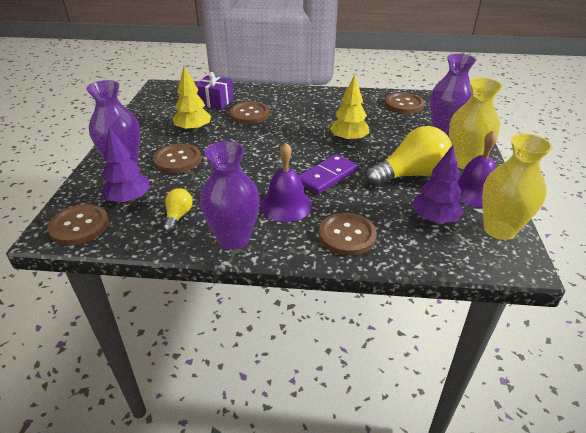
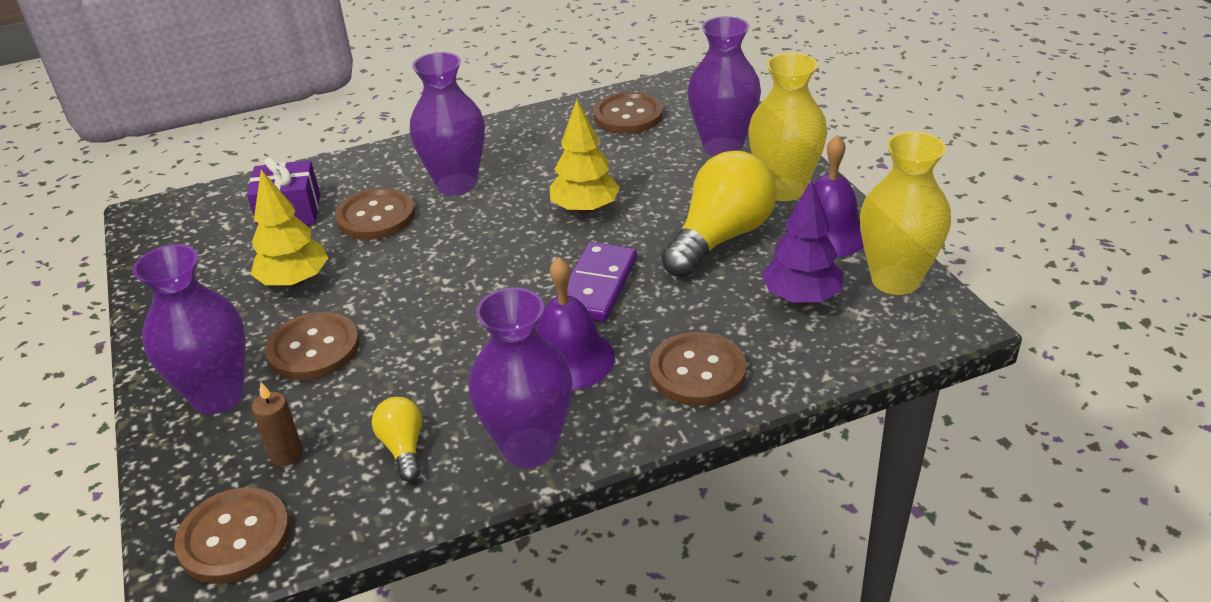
camera: 25 degrees left, 0 degrees up
purple tree [101,127,150,203] -> brown candle [251,382,303,466]
none -> purple vase [410,52,485,195]

